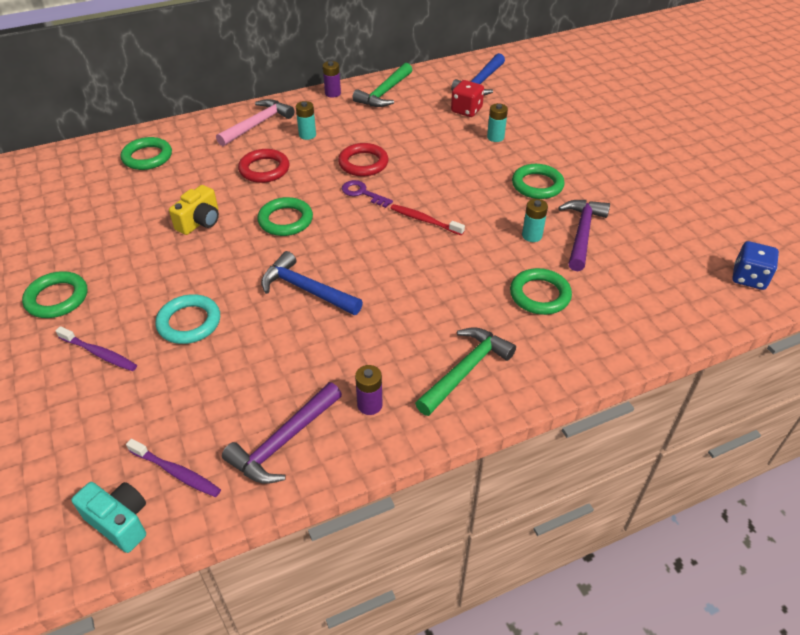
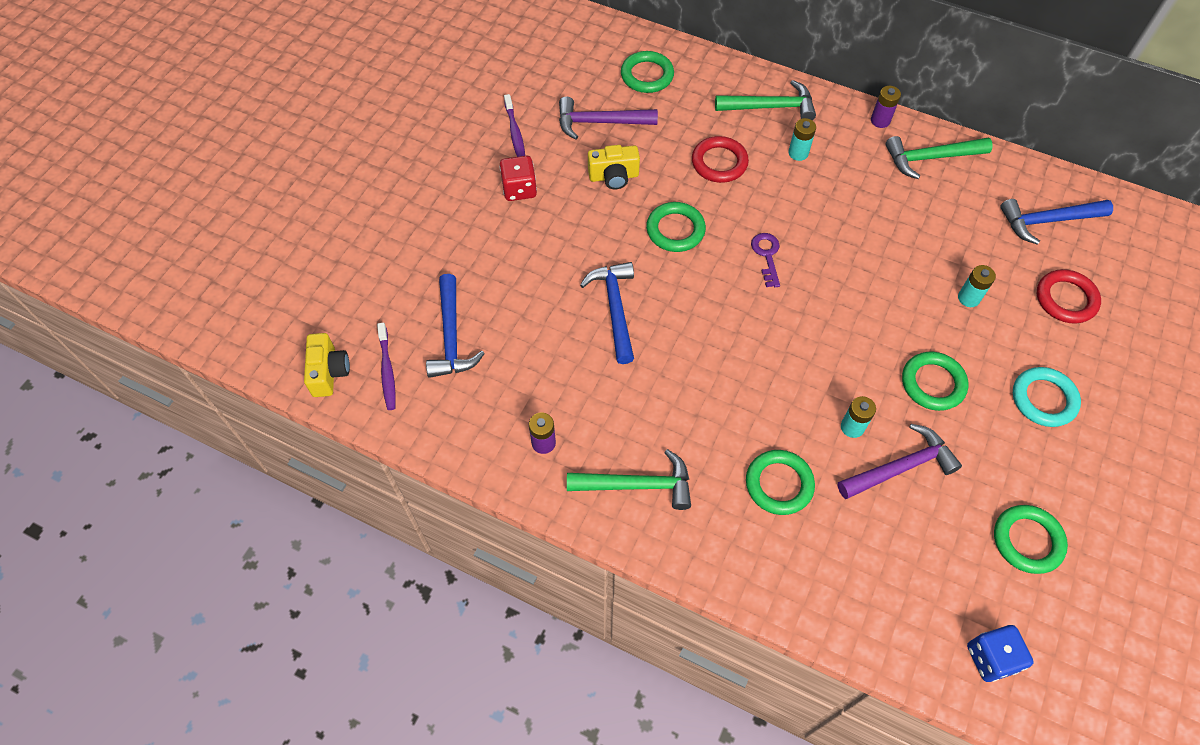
camera: 50 degrees right, 15 degrees up
green ring [22,271,87,318] -> green ring moved to [994,505,1068,574]
purple toothbrush [55,326,137,371] -> purple toothbrush moved to [504,94,525,157]
turquoise camera [71,482,146,553] -> yellow camera [304,333,350,397]
turquoise ring [155,294,220,344] -> turquoise ring moved to [1013,367,1081,427]
pink hammer [216,99,294,146] -> green hammer [715,80,816,120]
purple hammer [222,382,342,484] -> purple hammer moved to [559,97,658,139]
red ring [338,143,388,176] -> red ring moved to [1037,269,1101,324]
red toothbrush [390,204,465,236] -> none
red dice [451,80,484,117] -> red dice moved to [499,156,537,201]
none -> blue hammer [426,274,485,378]

